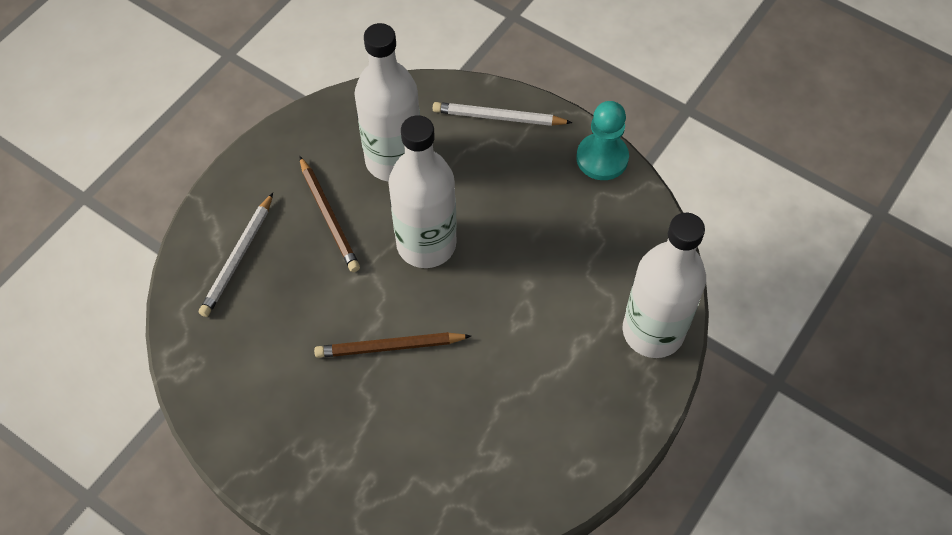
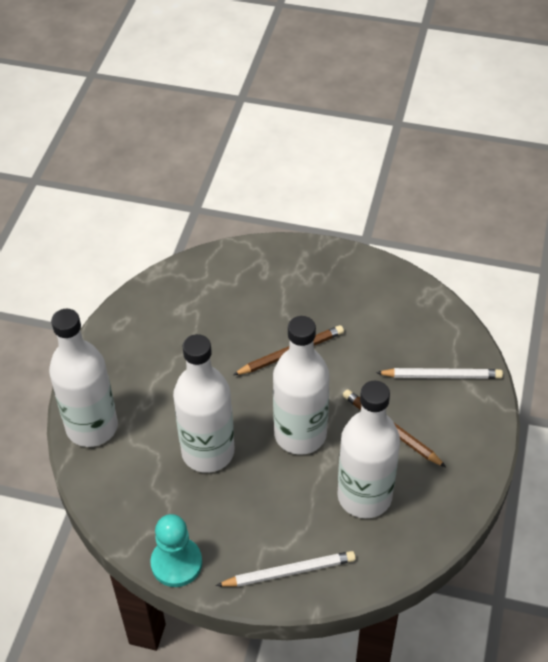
camera: 160 degrees right, 10 degrees down
white pencil [199,193,273,317] -> white pencil turned 90 degrees clockwise [376,368,503,379]
none -> white bottle [173,334,235,473]

